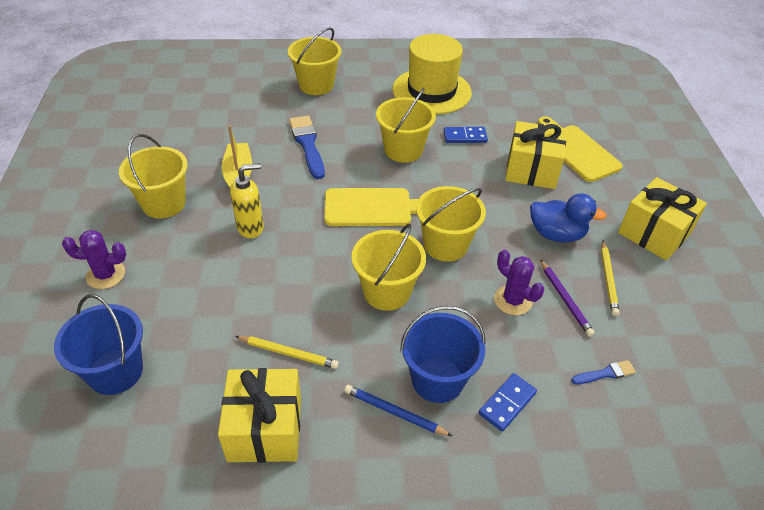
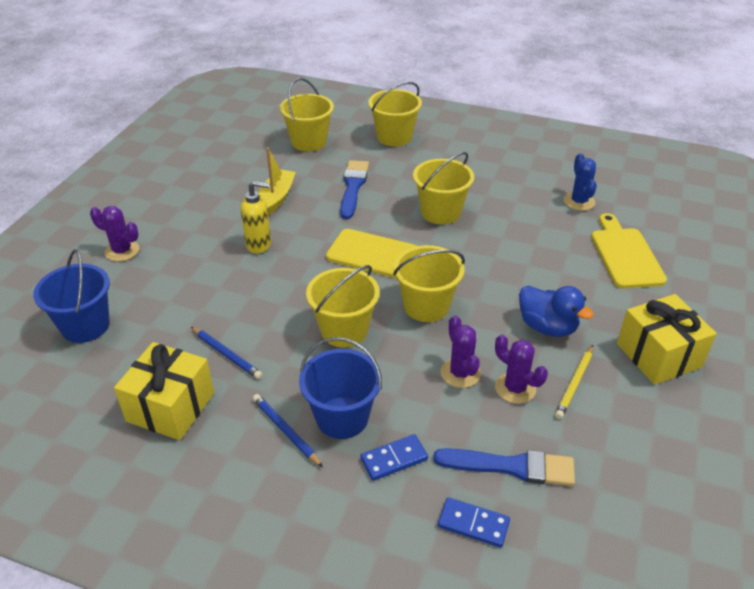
camera: 25 degrees right, 5 degrees down
yellow bucket [119,134,188,219] -> yellow bucket moved to [280,78,334,151]
yellow pencil [235,336,339,369] -> blue pencil [191,327,263,379]
yellow hat [392,34,472,114] -> none
blue domino [444,127,488,143] -> blue domino moved to [438,497,510,548]
yellow gift [505,121,566,189] -> none
purple pencil [540,259,595,337] -> purple cactus [495,335,548,404]
blue brush [571,360,636,384] -> blue brush [433,448,575,486], size x1.95
none -> blue cactus [564,153,597,211]

